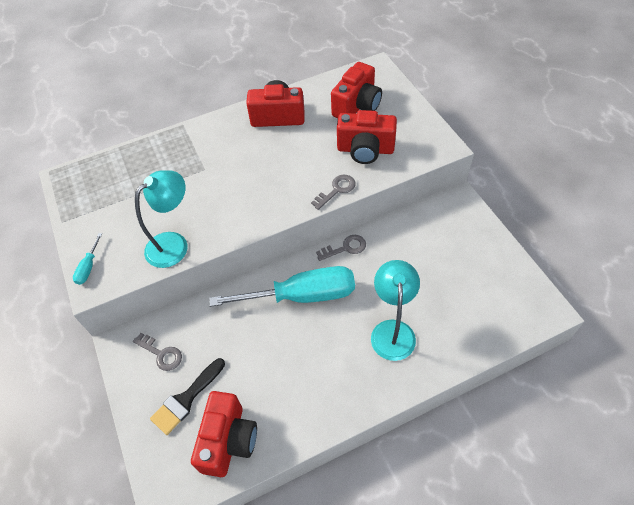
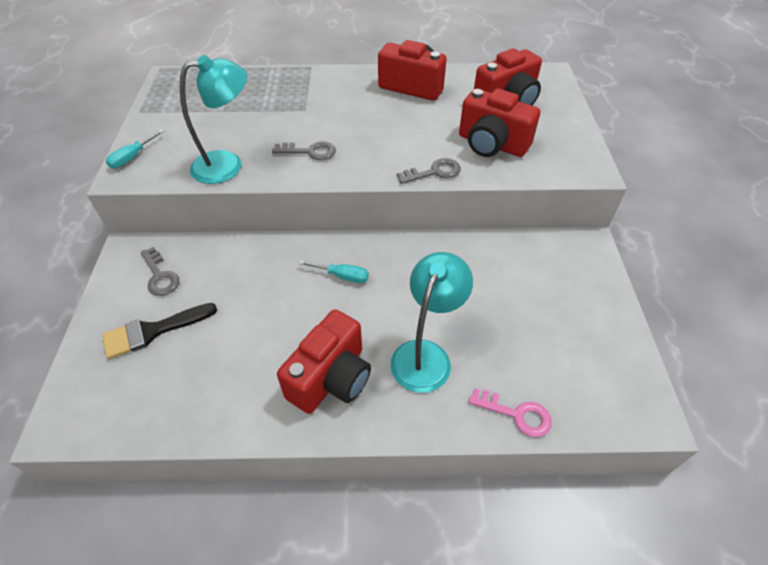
camera: 20 degrees right, 5 degrees down
red camera [191,391,257,477] -> red camera moved to [277,309,371,414]
turquoise screwdriver [209,266,355,307] -> turquoise screwdriver [299,260,369,283], size x0.40
grey key [316,235,366,261] -> grey key moved to [272,142,336,160]
none -> pink key [469,388,552,437]

